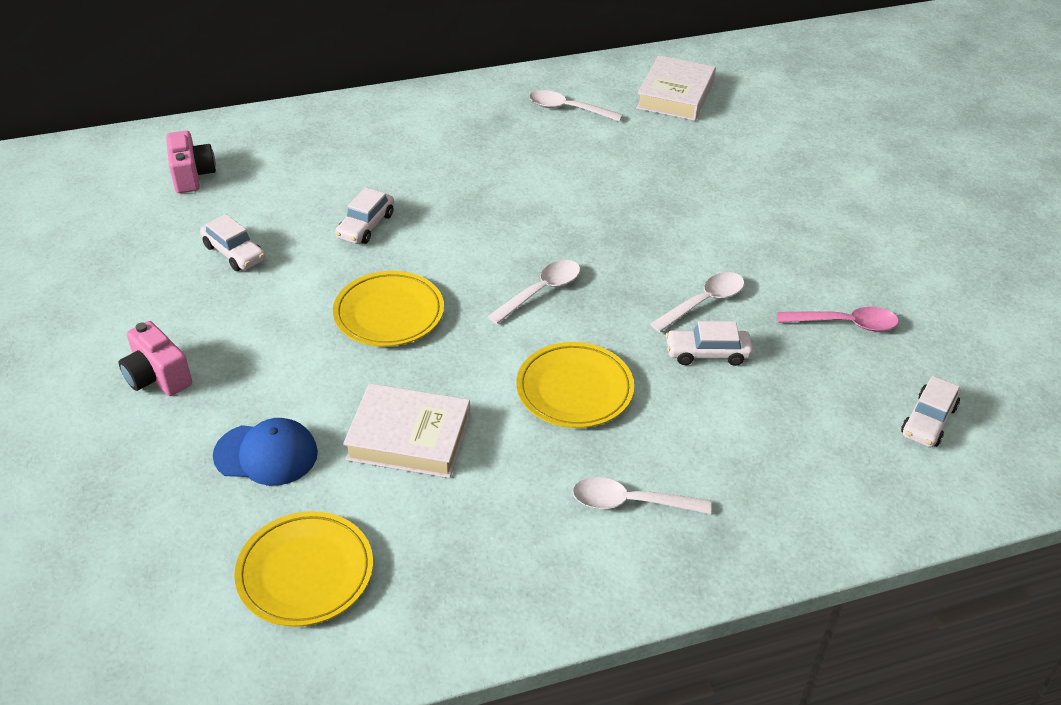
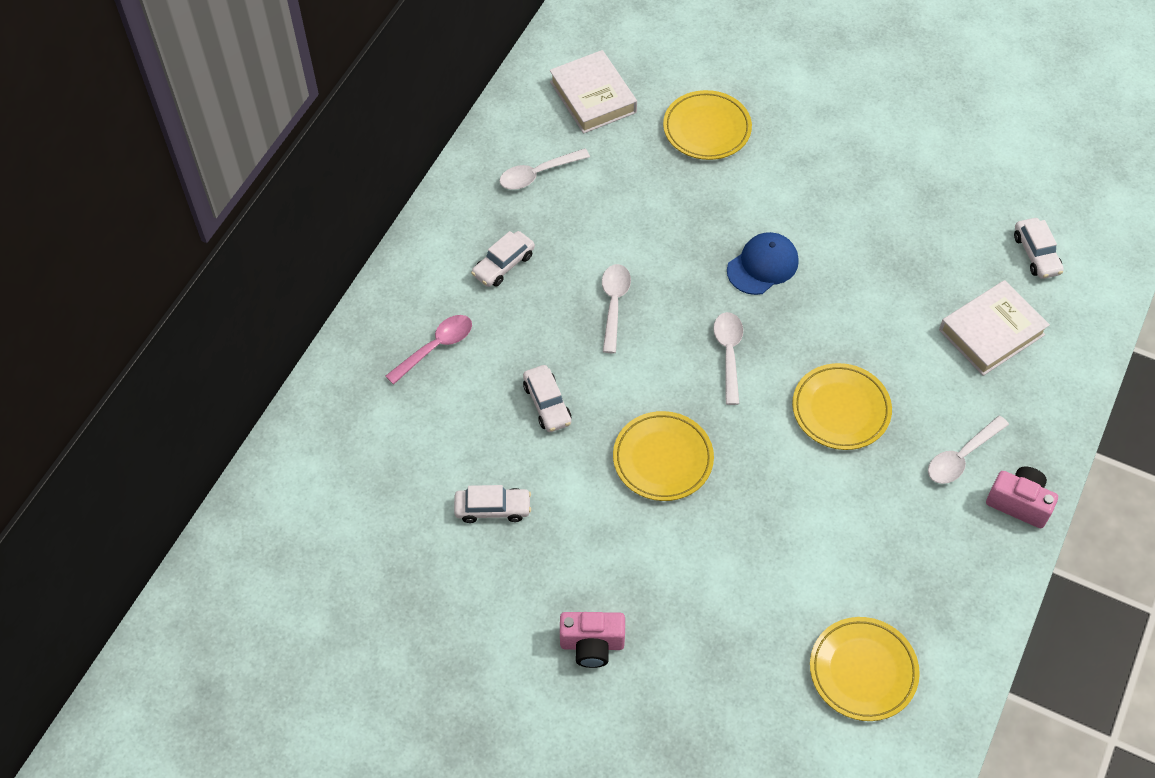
camera: 45 degrees left, 15 degrees up
pink camera [166,131,216,193] -> pink camera moved to [986,466,1058,528]
blue cap [213,418,318,486] -> blue cap moved to [727,232,799,295]
white book [343,383,471,478] -> white book moved to [939,280,1050,376]
white spoon [650,272,745,332] -> white spoon moved to [602,264,631,353]
white car [666,321,753,366] -> white car moved to [471,231,535,287]
pink spoon [777,307,899,331] -> pink spoon moved to [386,315,472,385]
none -> yellow plate [663,90,752,160]

